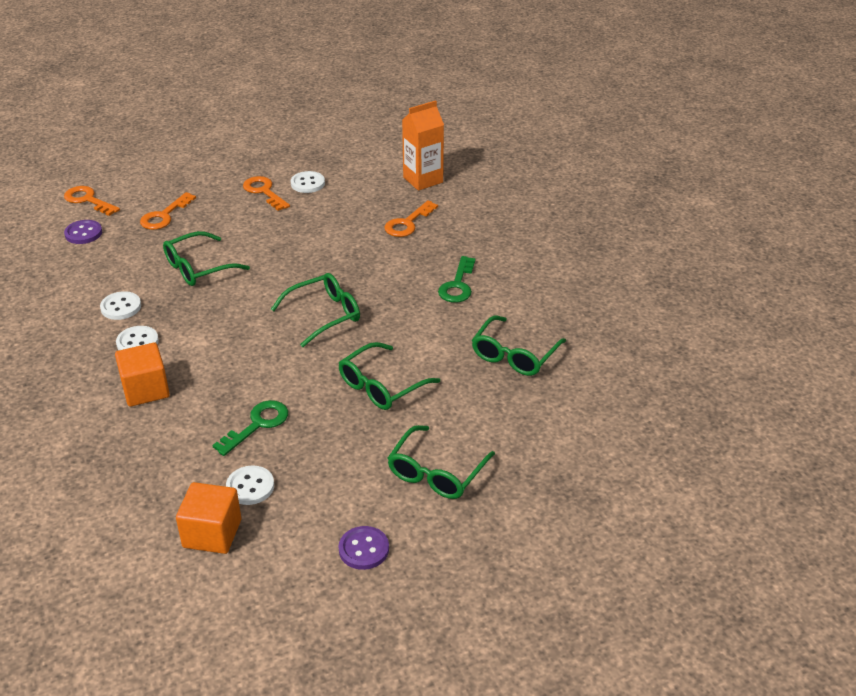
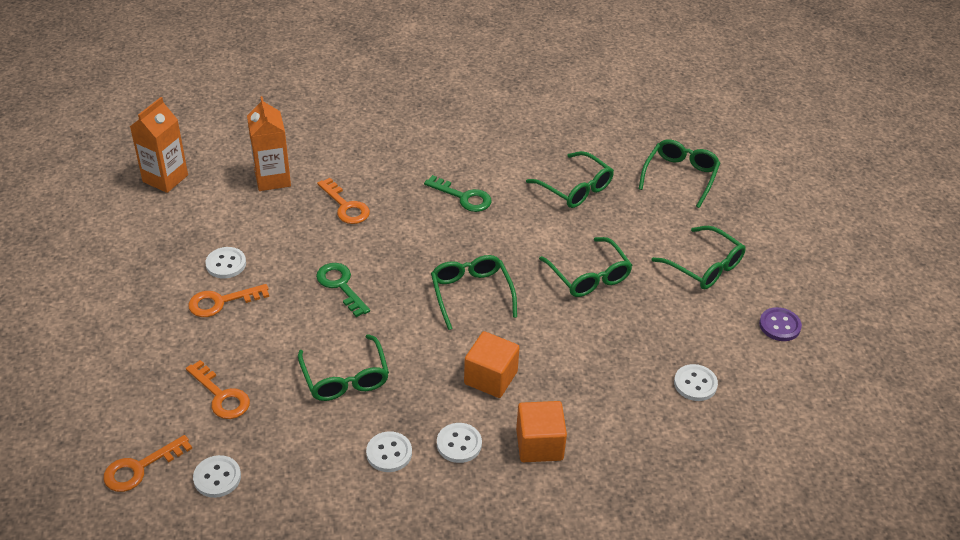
camera: 75 degrees left, 5 degrees up
purple button [64,220,102,244] -> white button [193,455,241,498]
orange cube [176,482,241,554] -> orange cube moved to [464,331,520,398]
green key [212,400,288,456] -> green key moved to [316,263,370,317]
none -> orange carton [130,97,188,193]
none -> green glasses [639,139,720,208]

